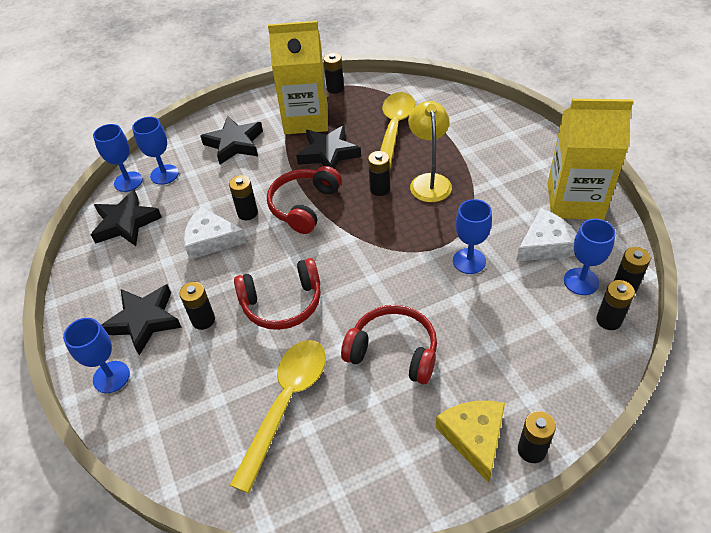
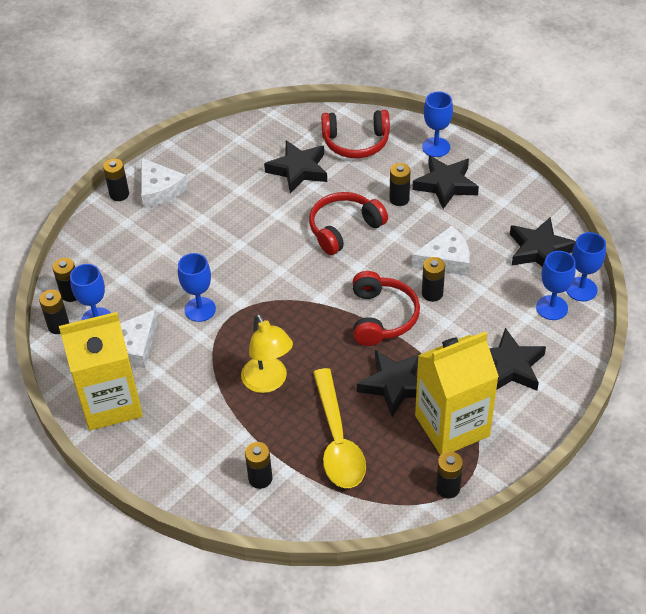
camera: 155 degrees right, 0 degrees up
yellow spoon [230,340,326,493] -> black star [264,140,327,193]
red headphones [341,305,437,384] -> red headphones moved to [321,110,390,158]
black battery [368,151,390,196] -> black battery moved to [245,442,272,489]
yellow cheese [436,401,505,483] -> white cheese [141,158,188,208]

